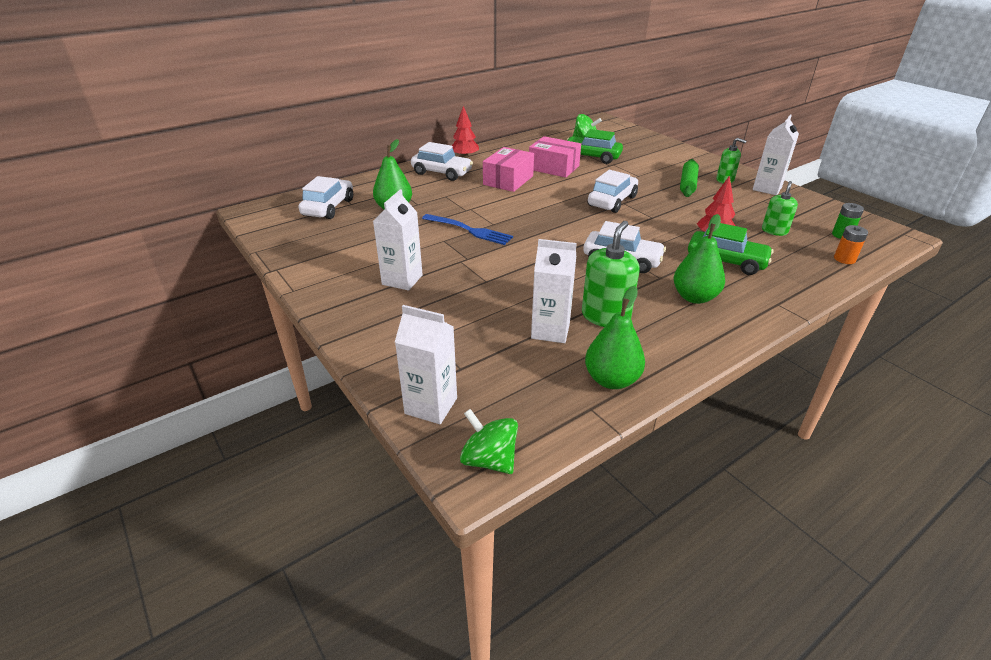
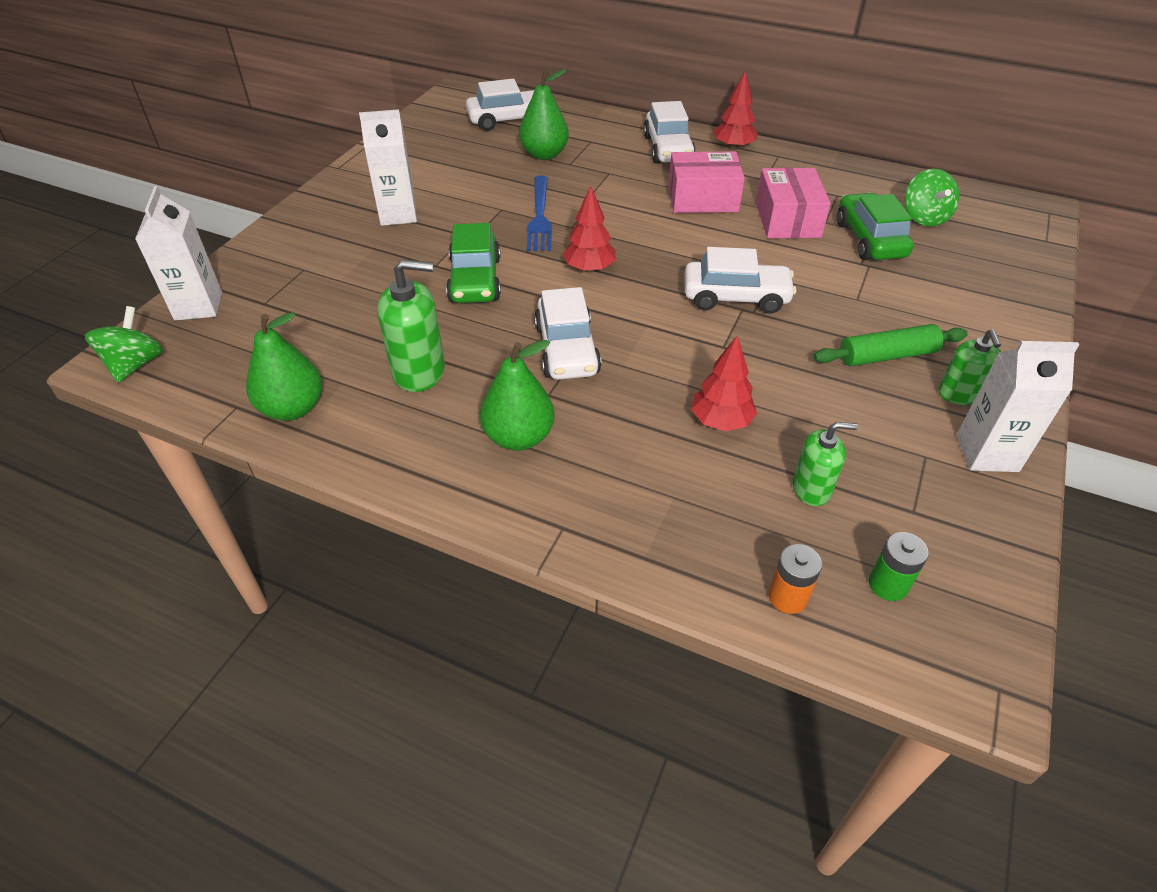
camera: 60 degrees right, 10 degrees up
white carton [531,239,577,343] -> none
green car [688,223,774,275] -> green car moved to [446,223,501,303]
none -> red tree [563,186,616,273]

